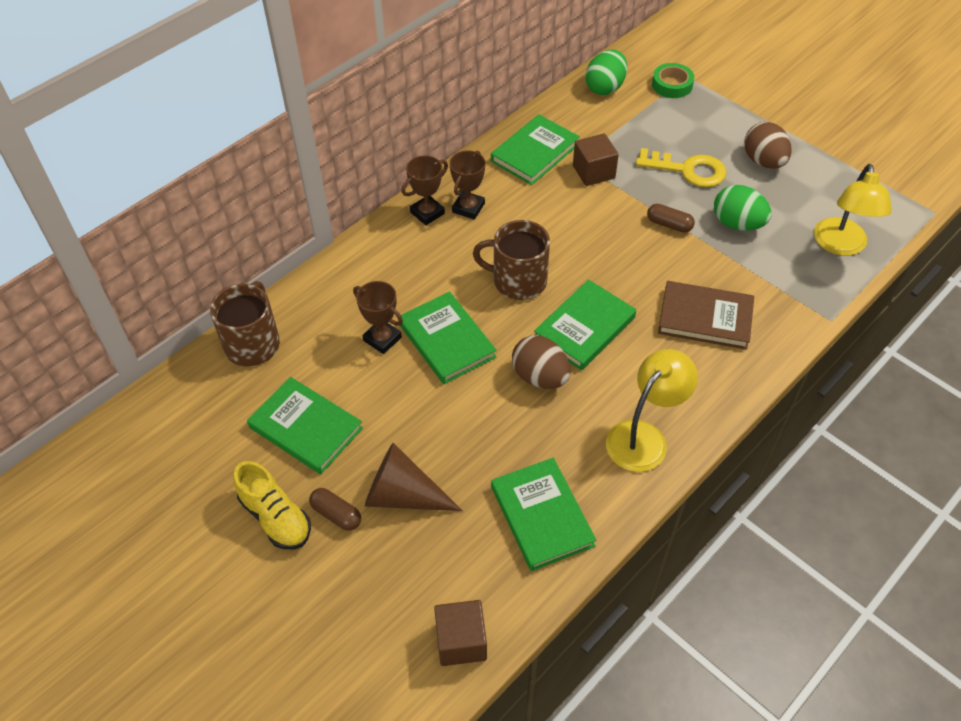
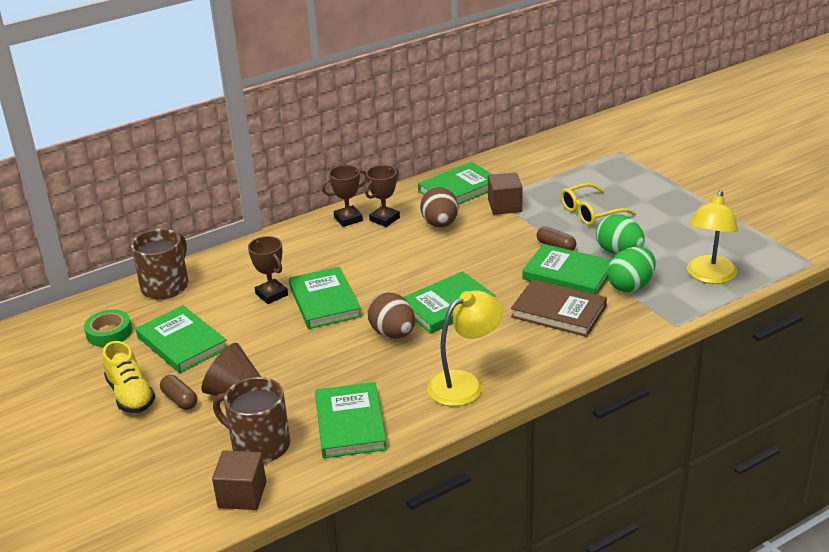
camera: 15 degrees right, 20 degrees down
brown mug [473,220,550,300] -> brown mug moved to [213,377,290,463]
green egg [586,50,627,95] -> green egg moved to [608,247,656,292]
yellow key [636,148,726,187] -> yellow glasses [561,183,636,226]
green tape [652,63,694,98] -> green tape moved to [84,309,132,347]
brown egg [744,122,791,169] -> brown egg moved to [420,187,459,228]
none -> green book [523,244,611,295]

